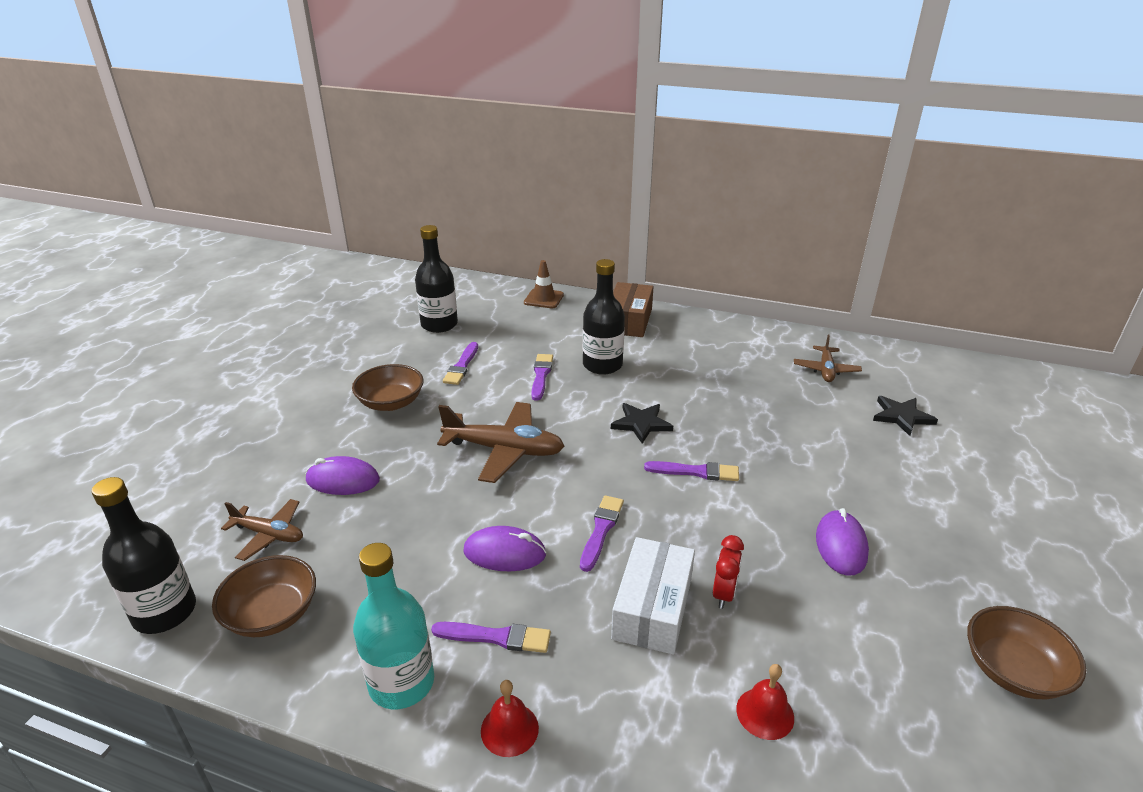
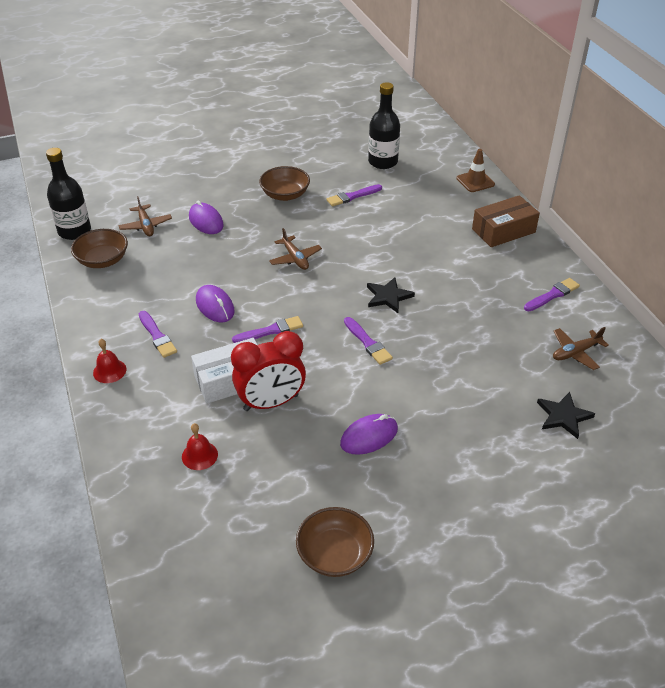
camera: 50 degrees right, 10 degrees up
turquoise bottle [353,543,434,709] -> none
brown plane [437,402,564,483] -> brown plane [269,228,322,270], size x0.59
purple brush [531,354,553,401] -> purple brush moved to [524,278,580,311]
black bottle [583,259,625,375] -> none
red clock [713,535,744,609] -> red clock [231,331,306,411], size x1.95

